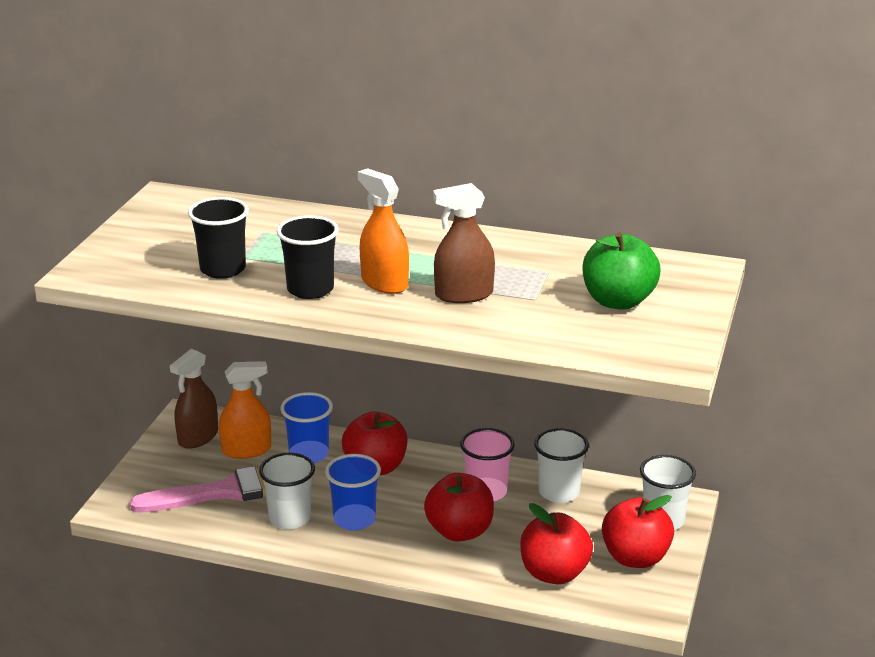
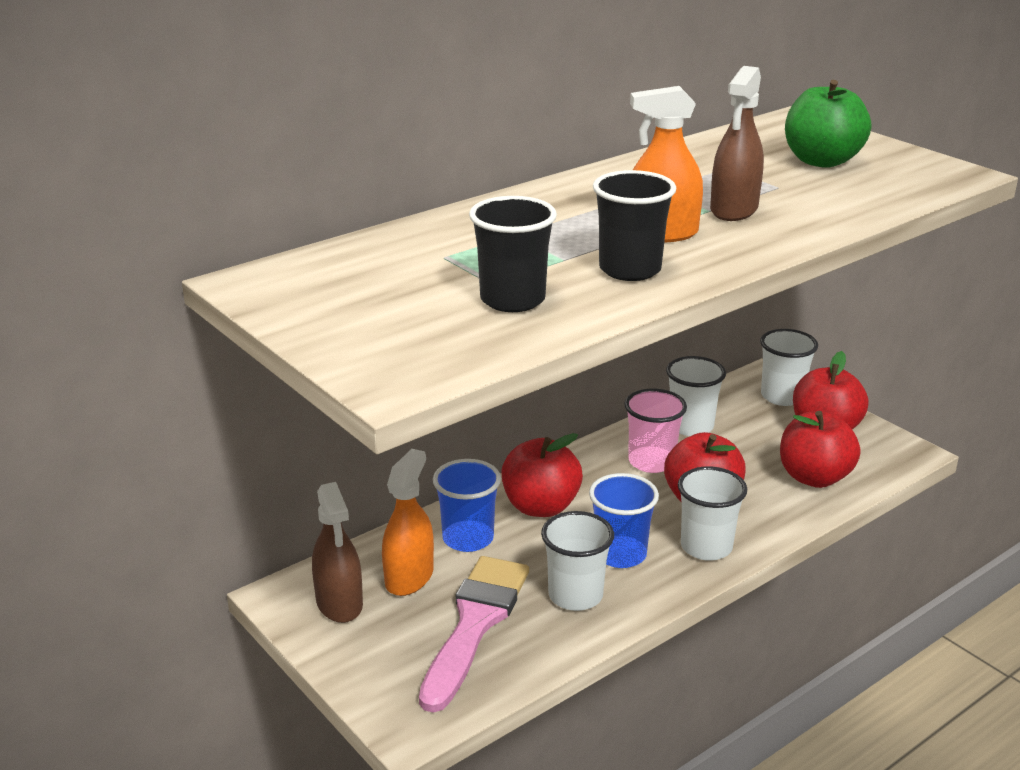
camera: 55 degrees left, 0 degrees up
none -> white cup [678,466,747,561]

